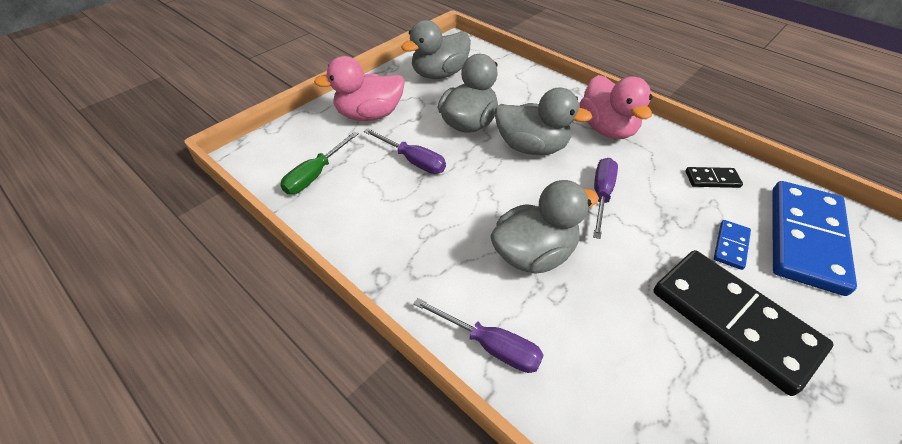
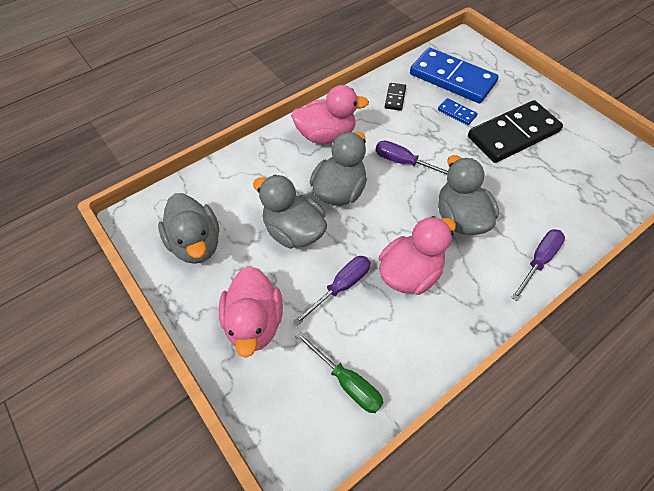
camera: 80 degrees left, 10 degrees up
none -> pink duck [379,216,456,295]

